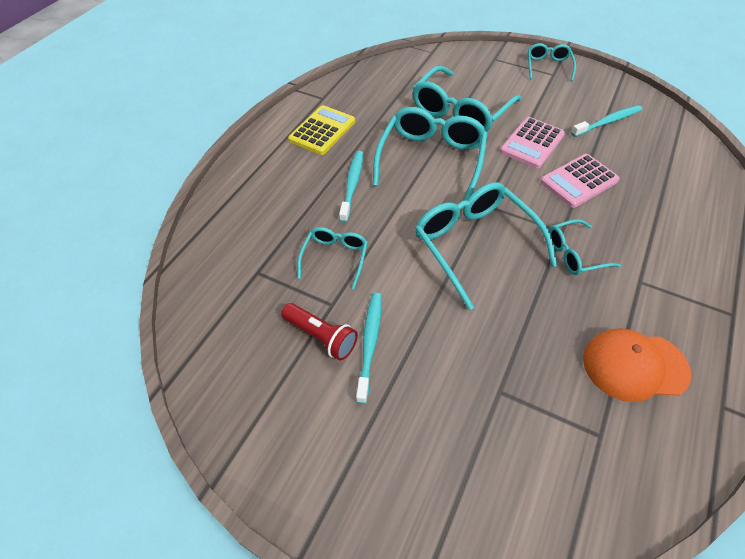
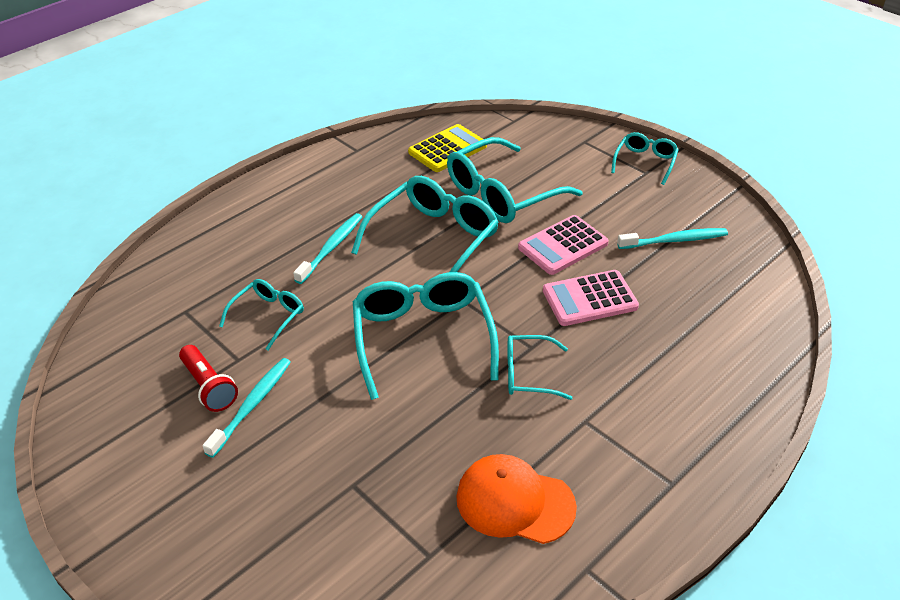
camera: 20 degrees right, 10 degrees down
yellow calculator [288,105,355,155] -> yellow calculator moved to [408,124,487,172]

